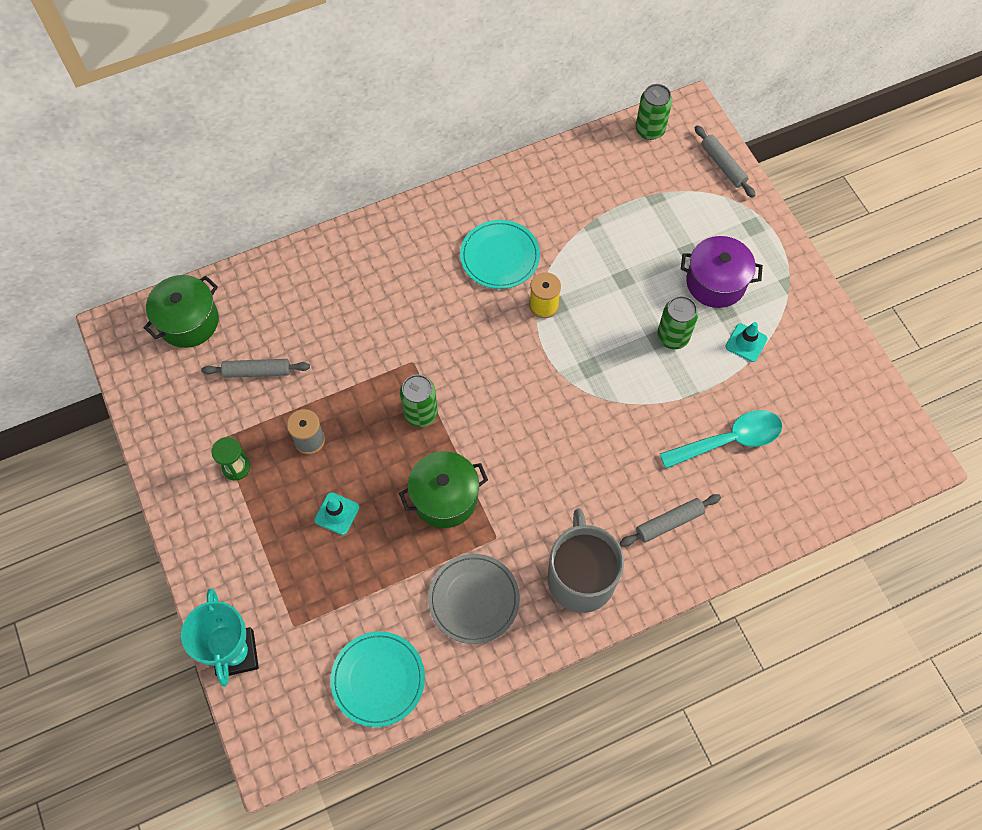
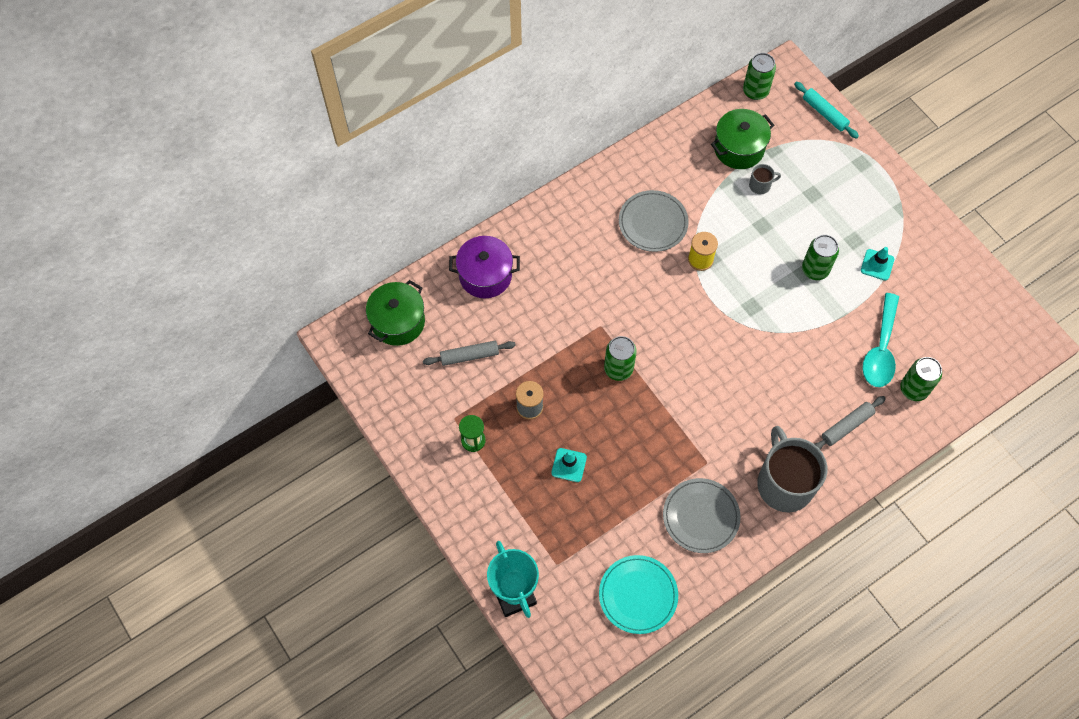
camera: 10 degrees left, 0 degrees up
green pot [399,451,488,528] -> green pot moved to [711,109,774,169]
turquoise plate [460,220,540,289] -> grey plate [619,190,689,252]
turquoise spoon [660,410,782,469] -> turquoise spoon turned 135 degrees clockwise [862,293,899,387]
purple pot [681,236,763,308] -> purple pot moved to [449,236,520,298]
grey rolling pin [695,125,756,198] -> turquoise rolling pin [794,82,859,139]
none -> grey mug [749,164,781,194]
none -> green can [900,357,942,401]

